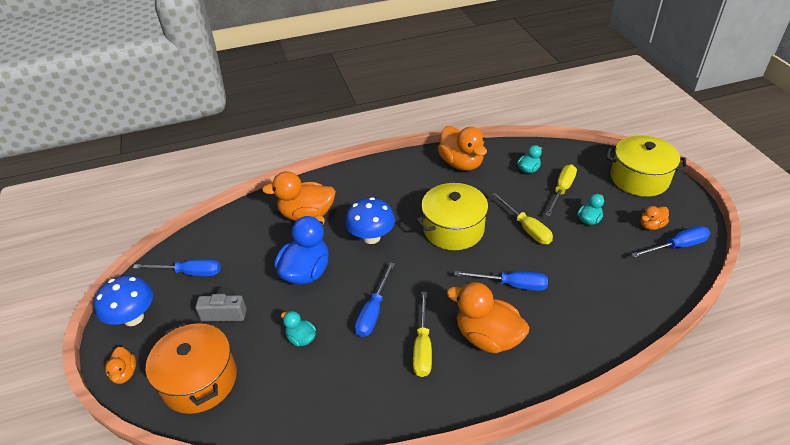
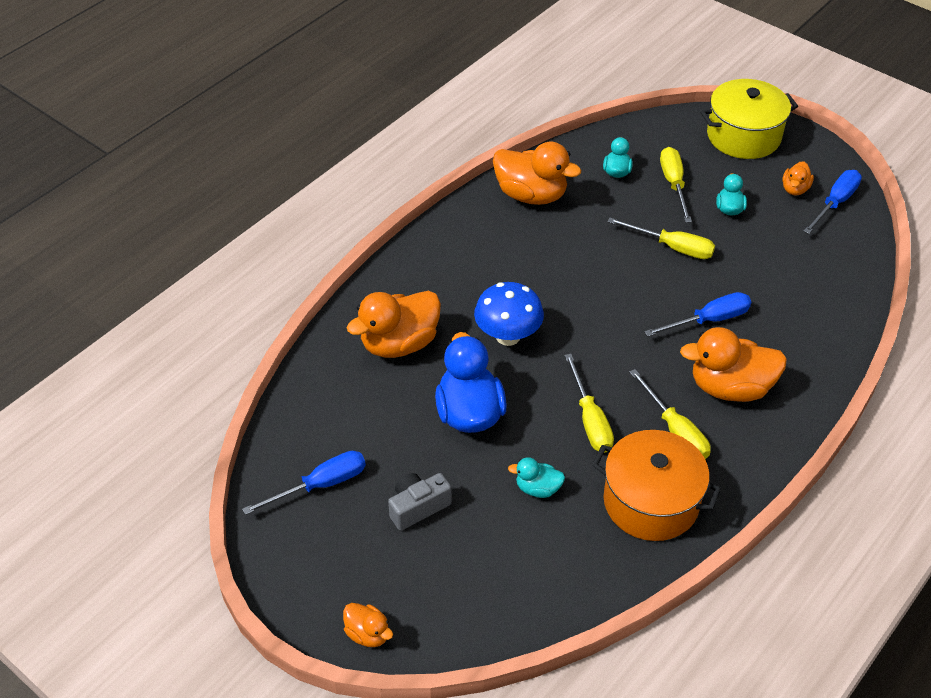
camera: 35 degrees left, 5 degrees up
blue mushroom [94,276,153,326] -> none
orange pot [146,322,237,414] -> orange pot moved to [592,430,721,541]
blue screwdriver [355,262,395,337] -> yellow screwdriver [565,354,614,453]
yellow pot [416,183,492,250] -> none

